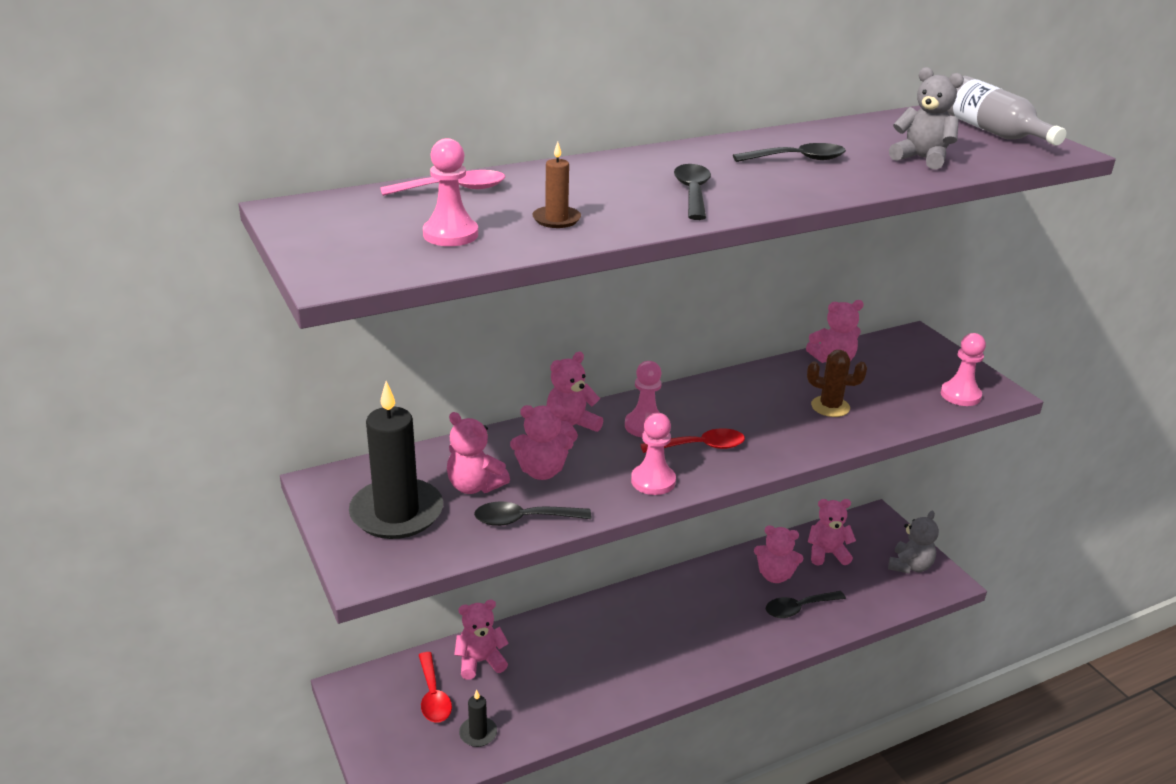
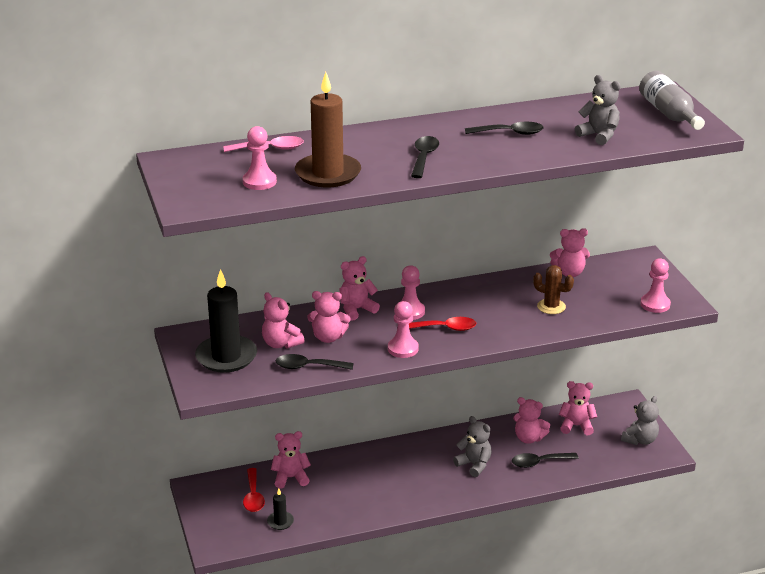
camera: 10 degrees right, 0 degrees up
brown candle [532,142,581,228] -> brown candle [295,72,361,187], size x2.16
none -> grey teddy bear [453,416,492,477]

